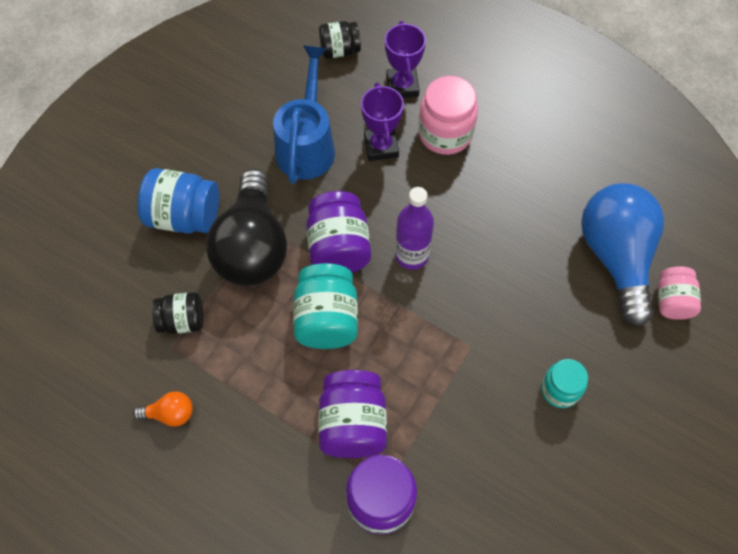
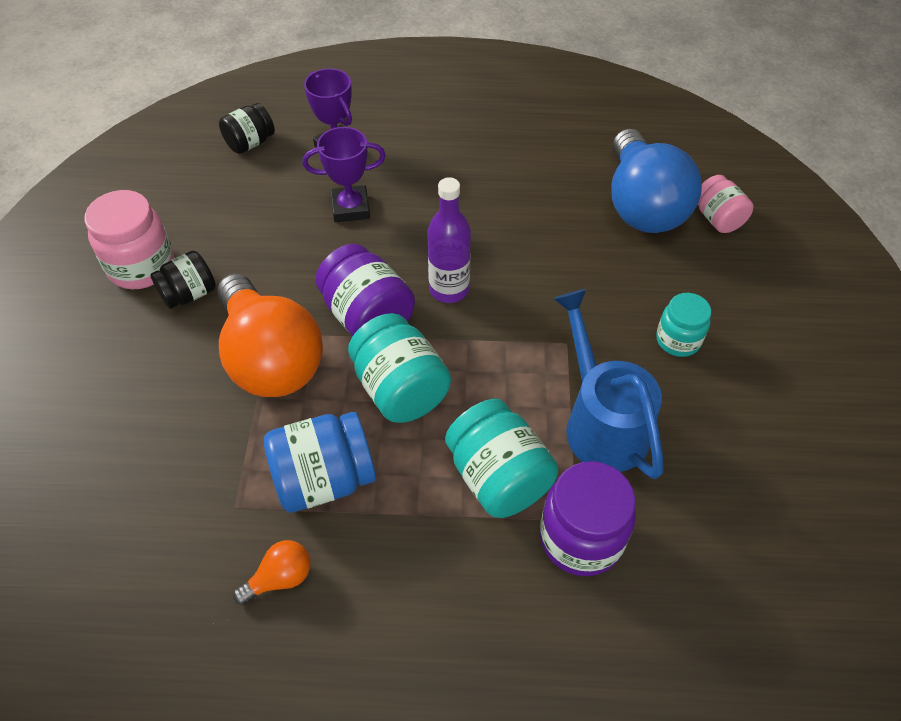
camera: 30 degrees left, 10 degrees down
blue jar [137,168,219,233] -> blue jar moved to [264,412,376,512]
black jar [152,292,203,334] -> black jar moved to [150,251,216,309]
black light bulb [206,169,287,286] -> orange light bulb [217,274,323,397]
blue watering can [273,45,335,184] -> blue watering can moved to [553,289,664,479]
purple jar [319,370,387,458] -> turquoise jar [445,399,559,518]
purple trophy [361,83,404,161] -> purple trophy turned 60 degrees counterclockwise [302,127,386,222]
pink jar [418,76,478,155] -> pink jar moved to [84,190,174,289]
blue light bulb [581,183,664,327] -> blue light bulb turned 150 degrees counterclockwise [611,129,702,233]

